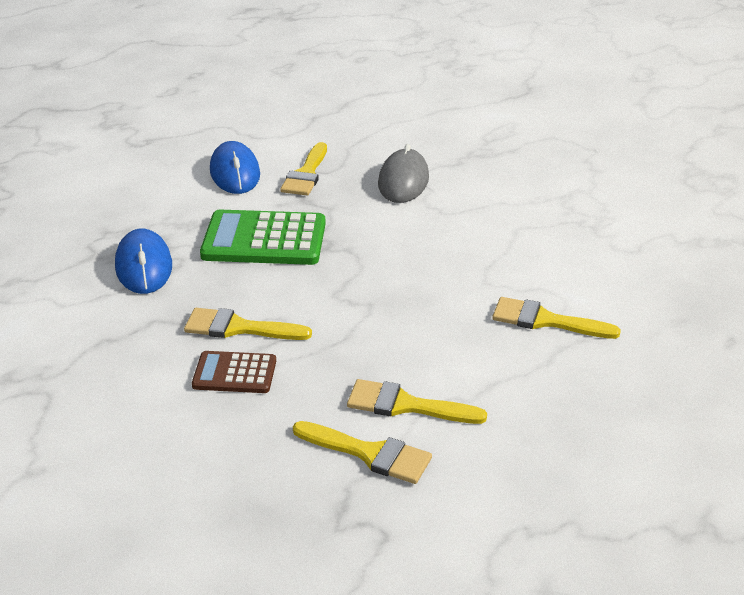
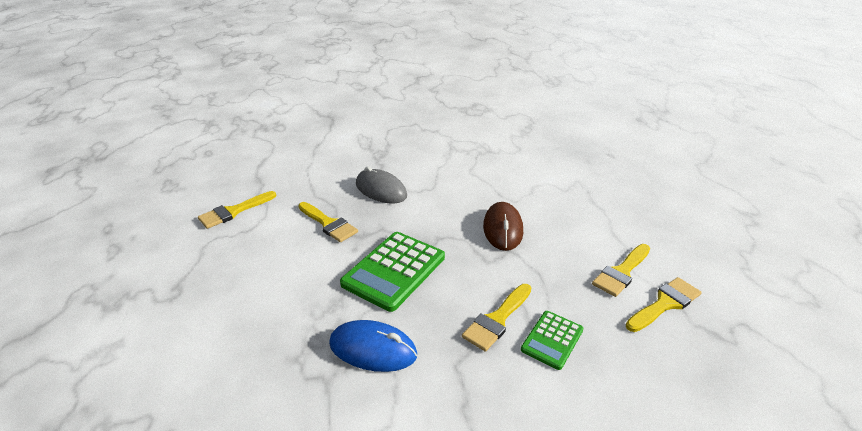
camera: 60 degrees left, 0 degrees up
brown calculator [192,351,276,393] -> green calculator [521,311,583,370]
blue mouse [210,141,260,194] -> none
yellow brush [492,297,621,339] -> yellow brush moved to [198,191,276,229]
none -> brown mouse [483,202,523,251]

